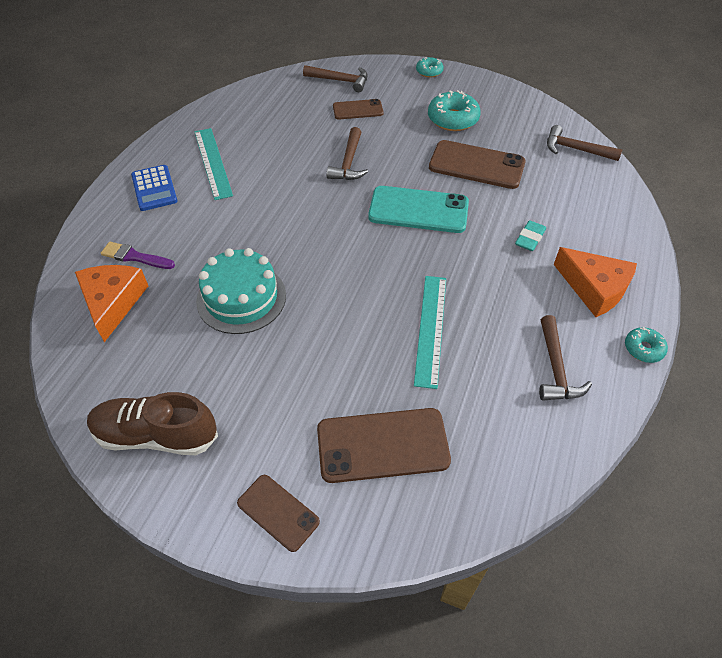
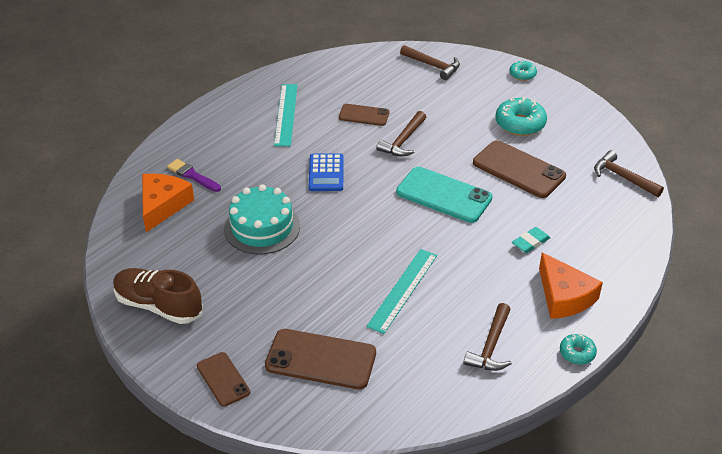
camera: 20 degrees right, 10 degrees down
blue calculator [131,165,178,211] -> blue calculator moved to [309,153,343,191]
brown phone [333,99,384,120] -> brown phone moved to [339,104,389,126]

